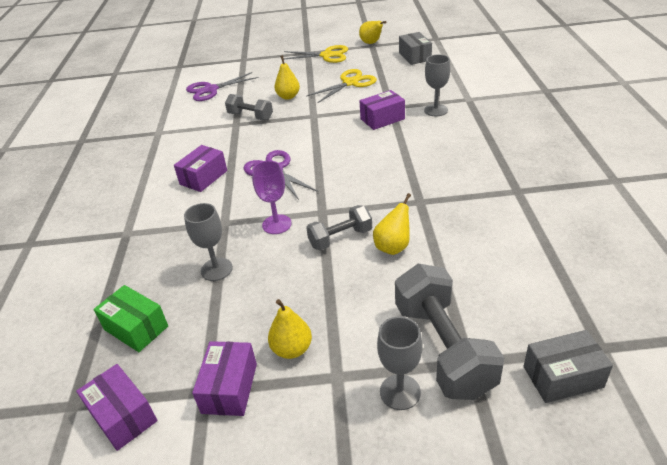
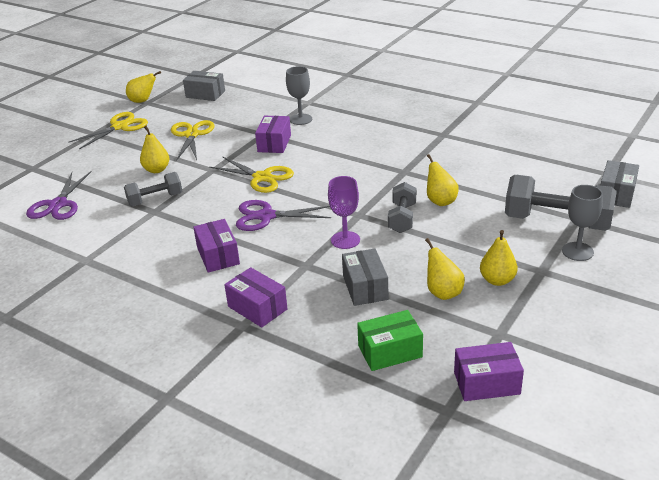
camera: 55 degrees left, 5 degrees down
grey goblet [184,203,233,281] -> grey box [342,248,389,306]
purple box [192,341,257,416] -> purple box moved to [224,267,288,328]
none -> yellow scissors [209,156,294,193]
none -> yellow pear [425,238,465,300]

